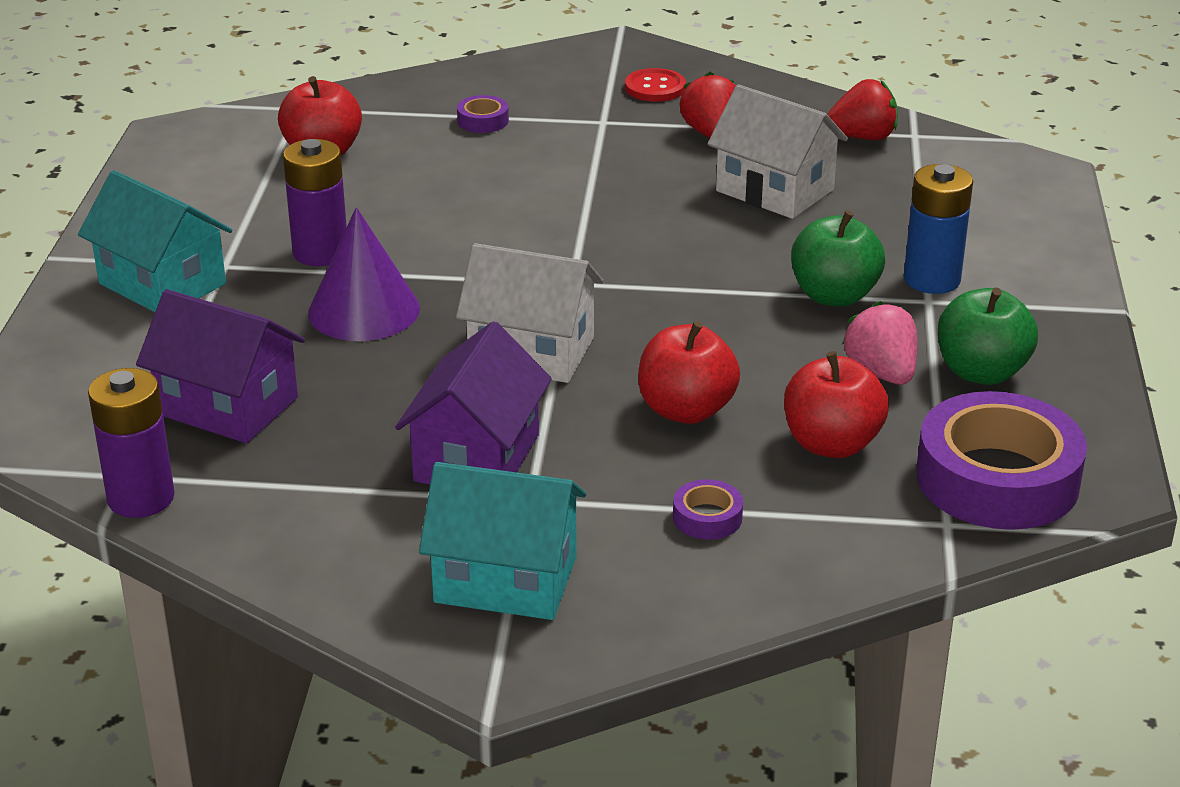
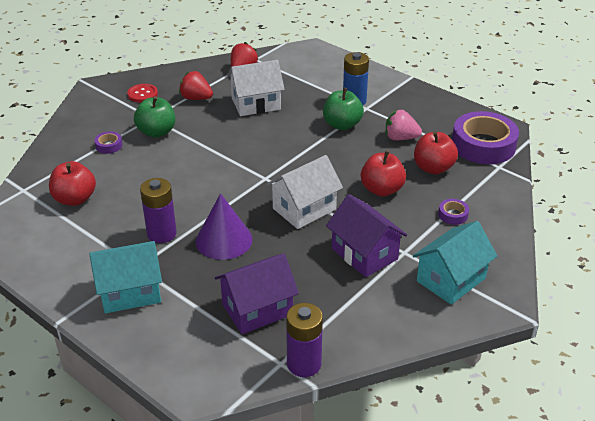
camera: 55 degrees left, 5 degrees up
green apple [938,288,1038,385] -> green apple moved to [134,96,175,138]

